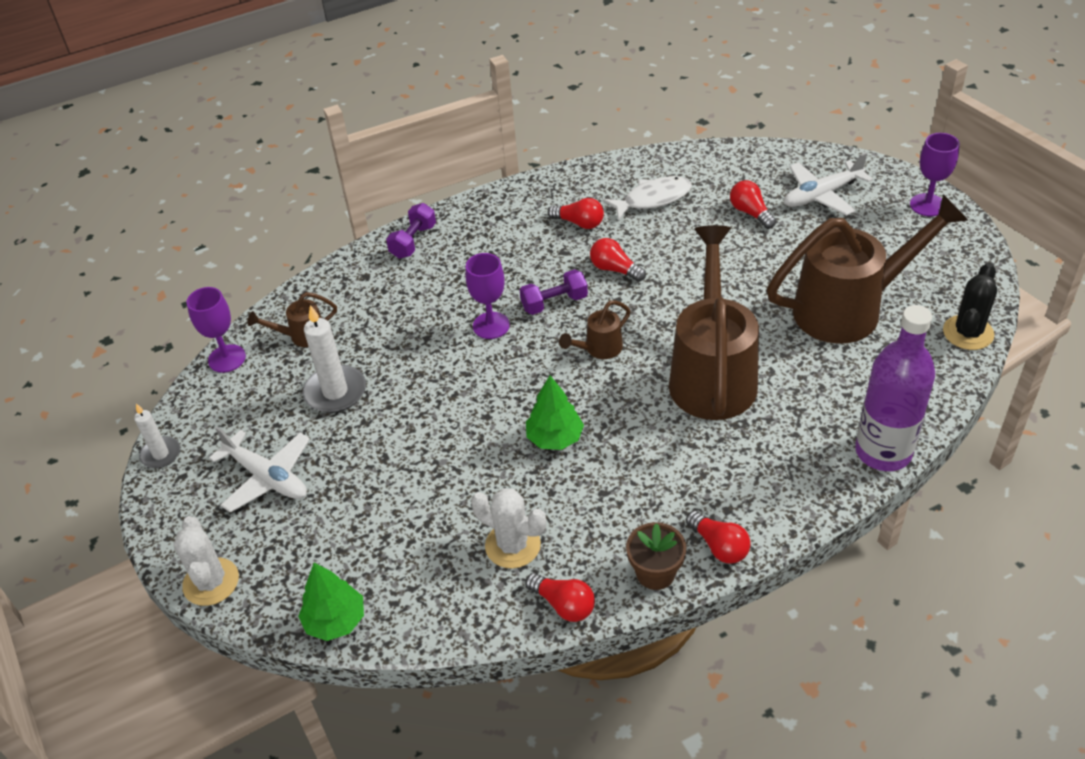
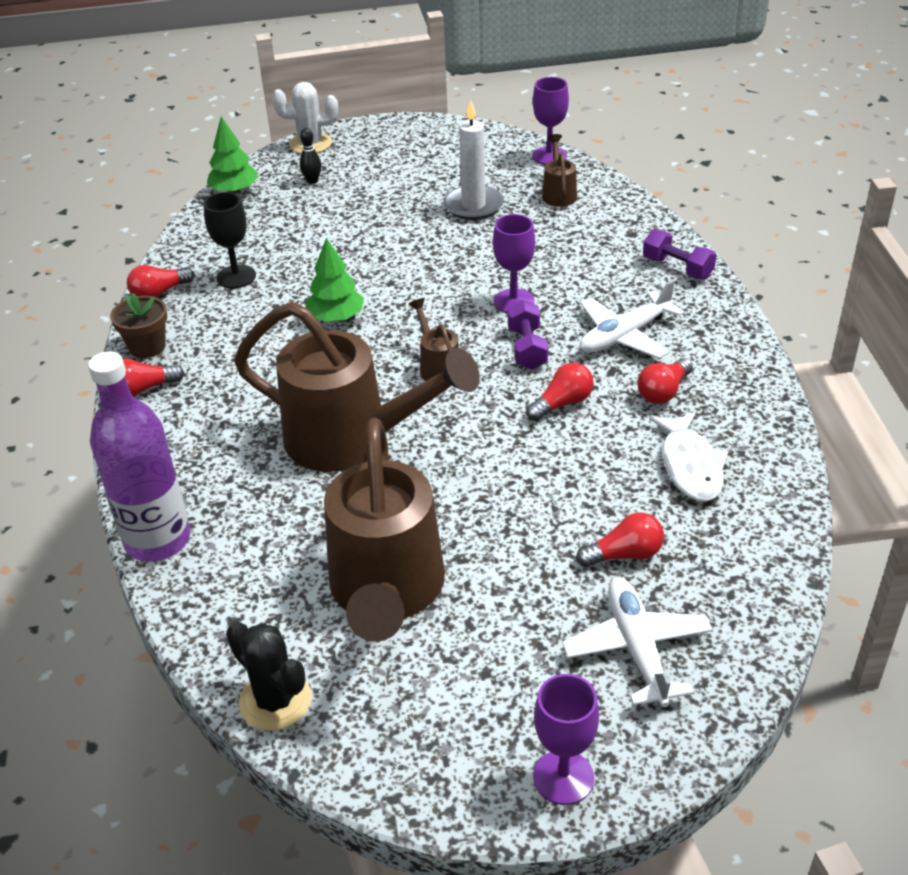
camera: 105 degrees right, 5 degrees down
white candle [134,404,180,468] -> none
white plane [209,427,310,513] -> white plane moved to [580,280,685,359]
white cactus [471,488,546,568] -> black goblet [203,192,256,289]
none -> black bowling pin [300,128,321,184]

